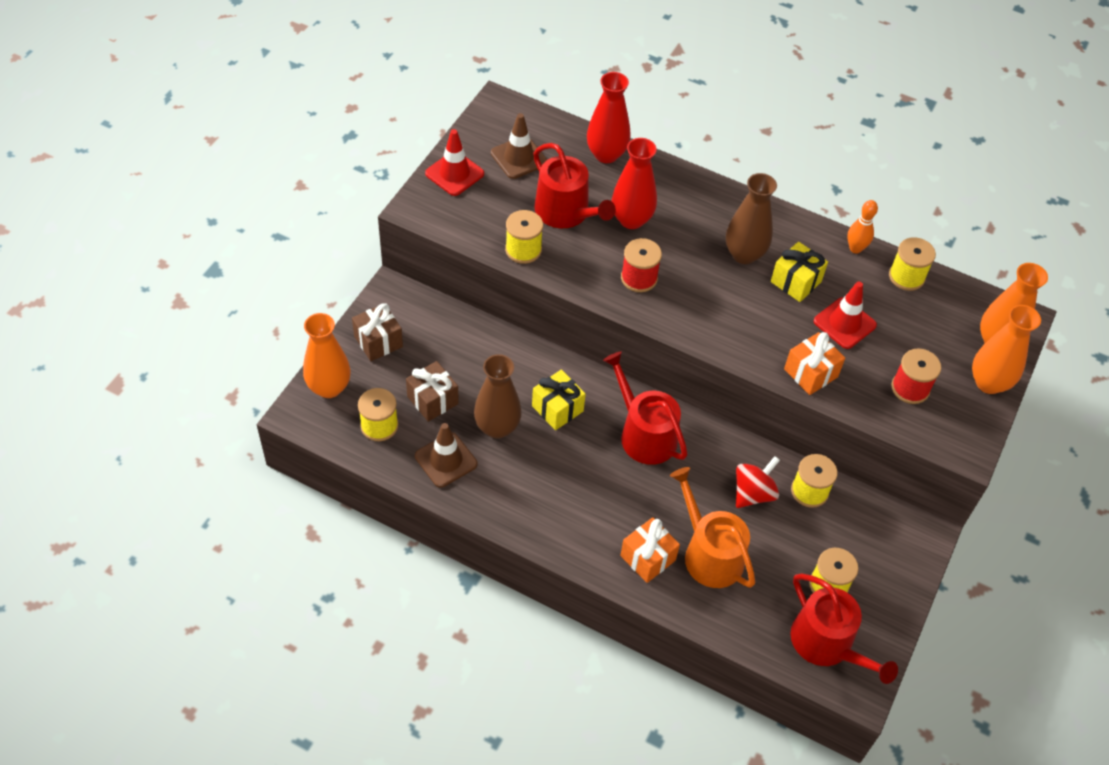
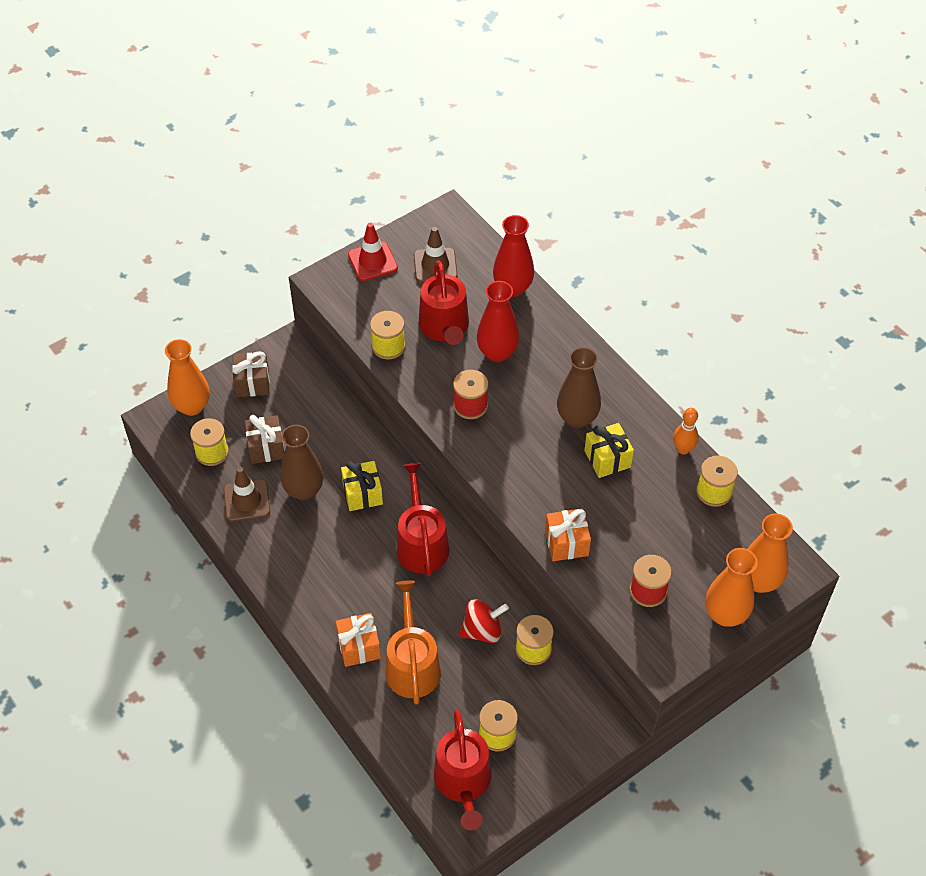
camera: 30 degrees right, 0 degrees up
red traffic cone [814,281,877,349] -> none

